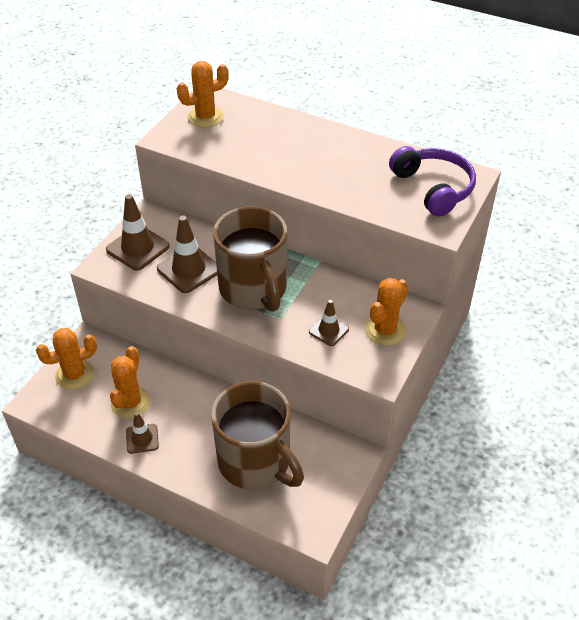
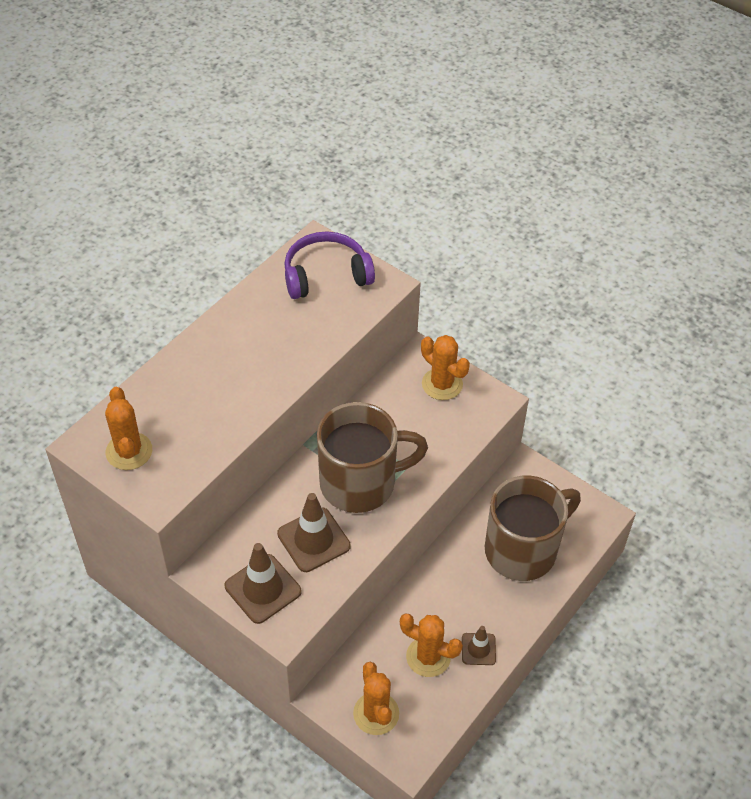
camera: 80 degrees left, 5 degrees up
brown traffic cone [309,300,349,346] -> none

